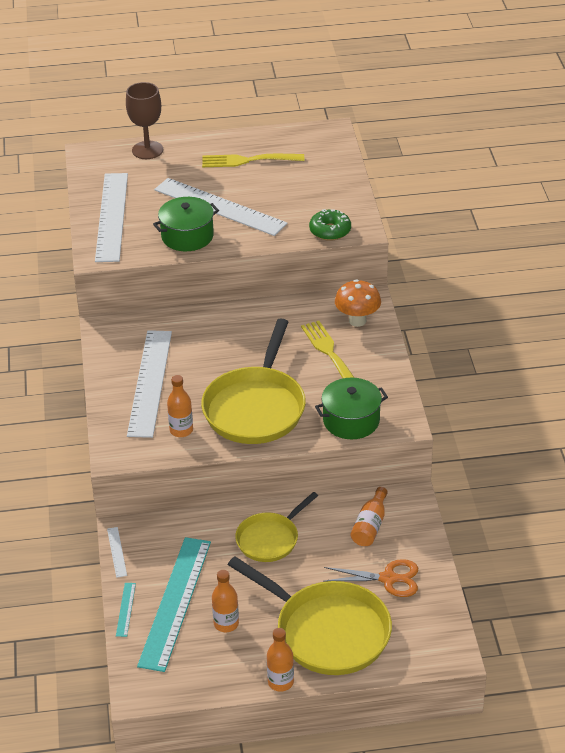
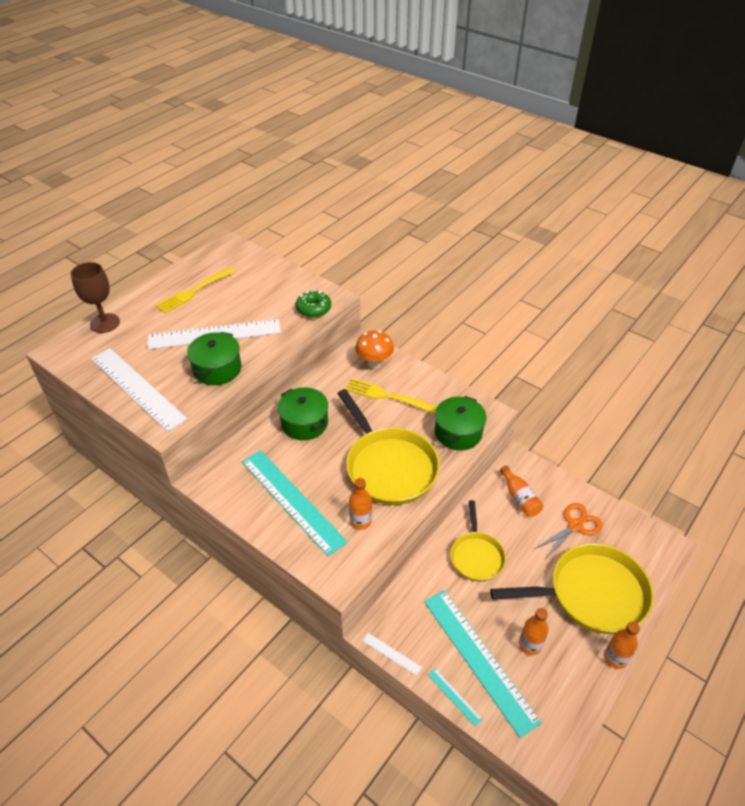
camera: 45 degrees left, 5 degrees up
white ruler [127,330,172,438] -> turquoise ruler [242,450,348,556]
none -> green pot [277,387,328,440]

